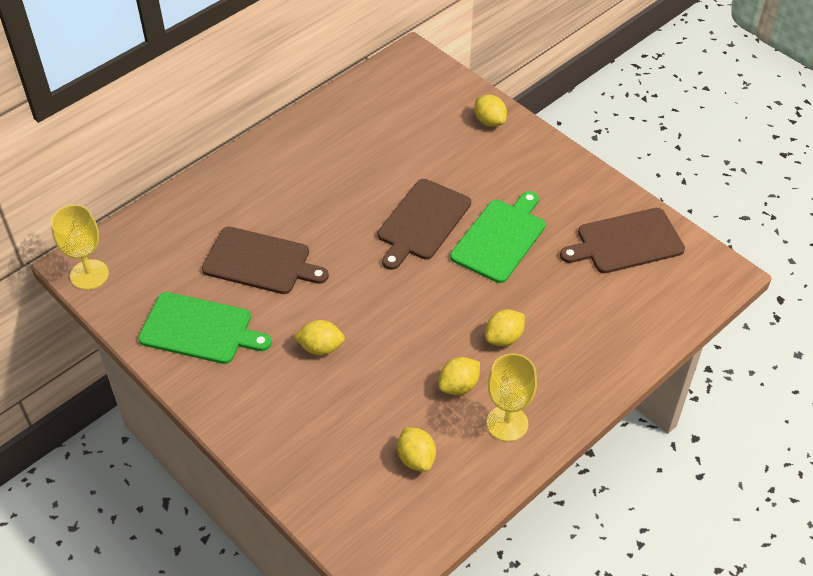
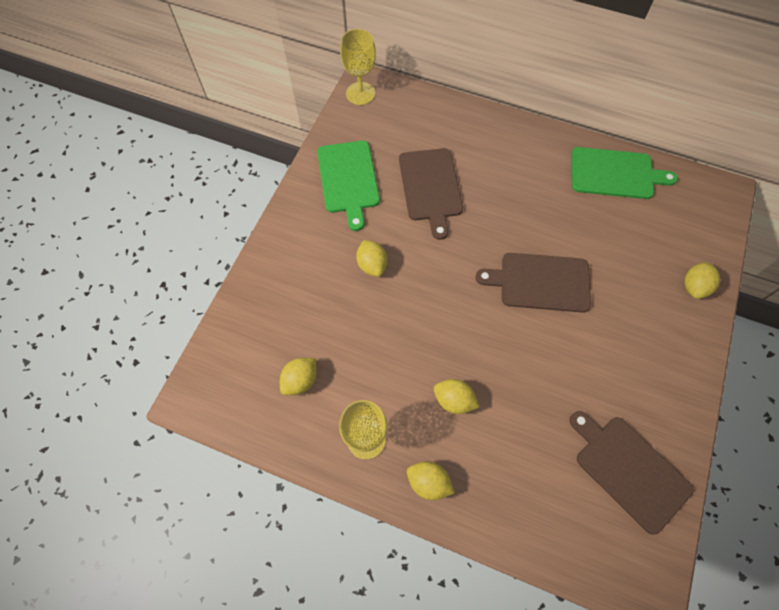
camera: 65 degrees right, 15 degrees up
yellow lemon [439,357,480,395] -> yellow lemon moved to [407,461,455,500]
green cutting board [450,191,545,283] -> green cutting board moved to [571,147,678,199]

